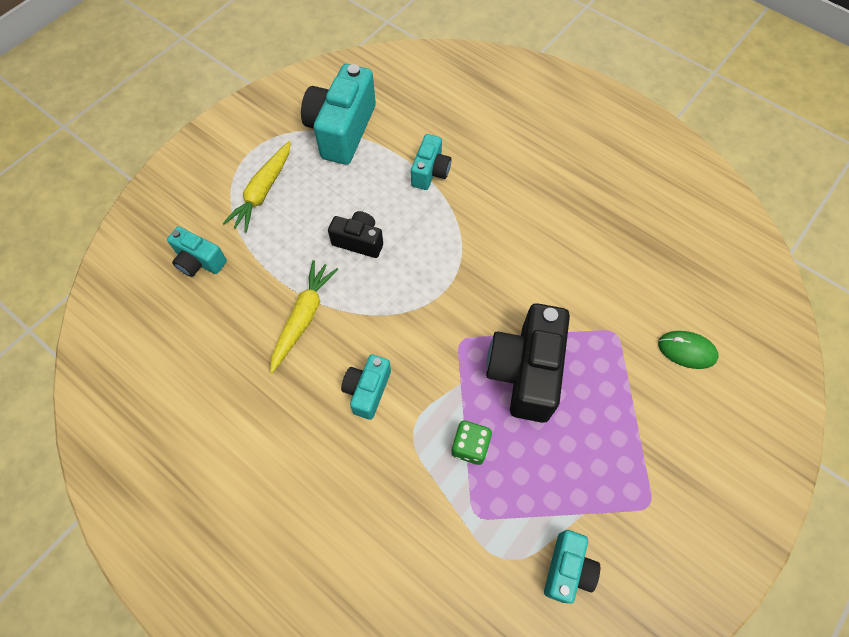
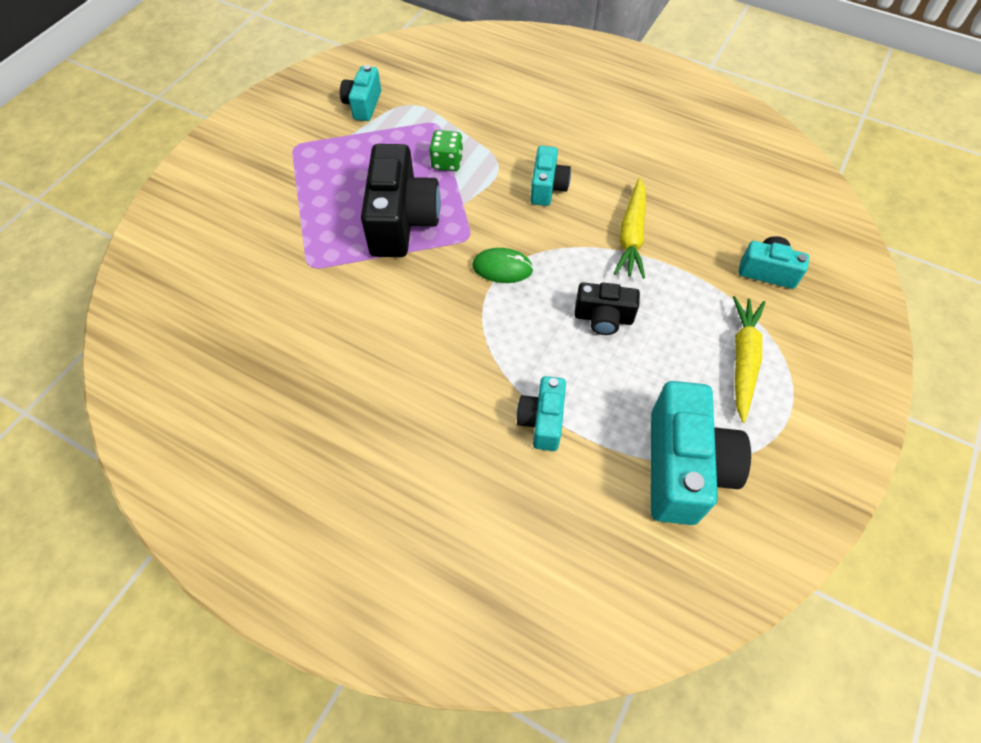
camera: 170 degrees right, 5 degrees down
green mouse [658,331,719,369] -> green mouse moved to [472,248,533,283]

